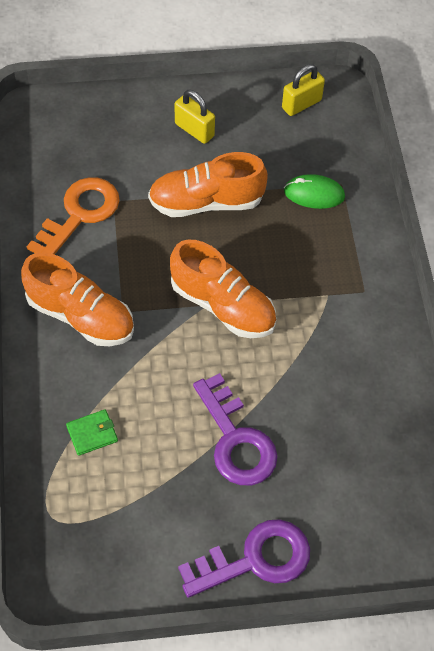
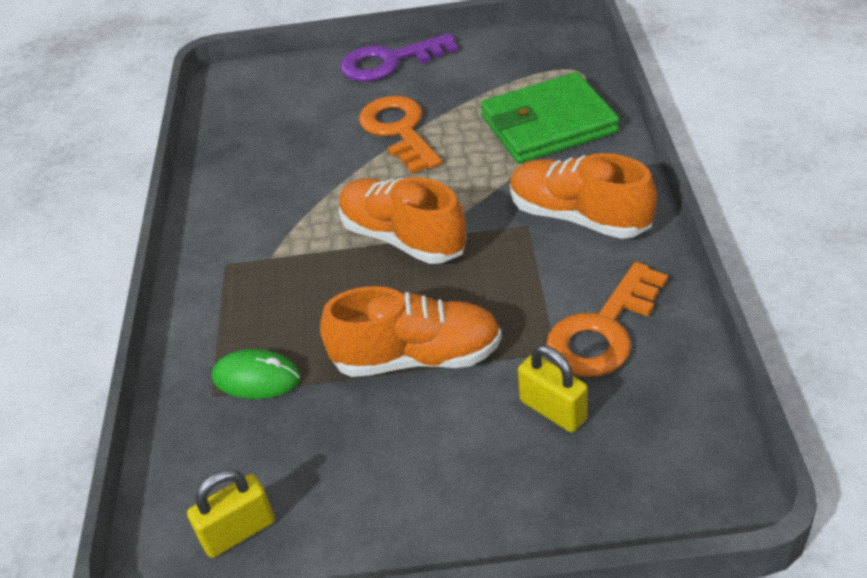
camera: 170 degrees left, 15 degrees down
green wallet [66,409,118,456] -> green wallet [481,72,619,164], size x2.46
yellow padlock [175,90,215,144] -> yellow padlock moved to [518,346,588,432]
purple key [193,373,278,485] -> orange key [359,96,442,174]

